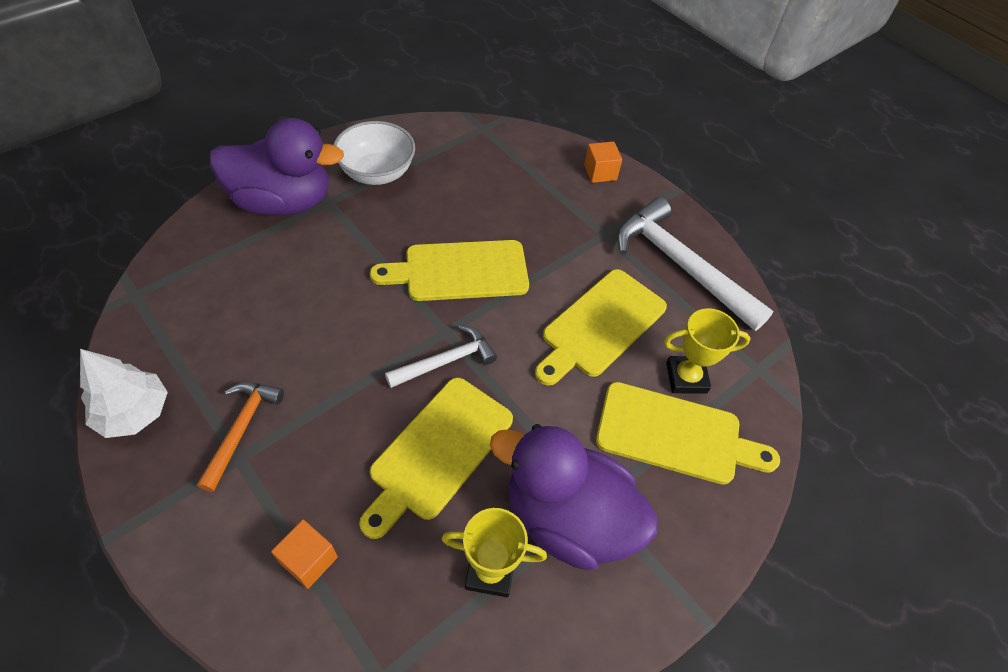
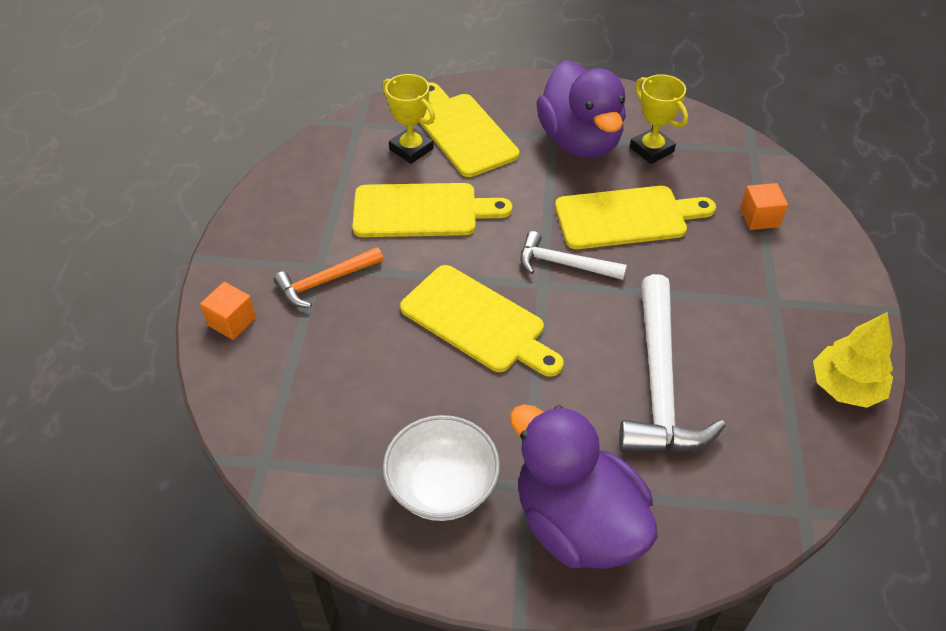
camera: 130 degrees left, 5 degrees down
white tree [80,349,168,438] -> yellow tree [813,312,893,408]
orange hammer [197,382,284,492] -> orange hammer moved to [274,247,383,308]
white hammer [616,197,774,331] -> white hammer moved to [619,274,726,453]

